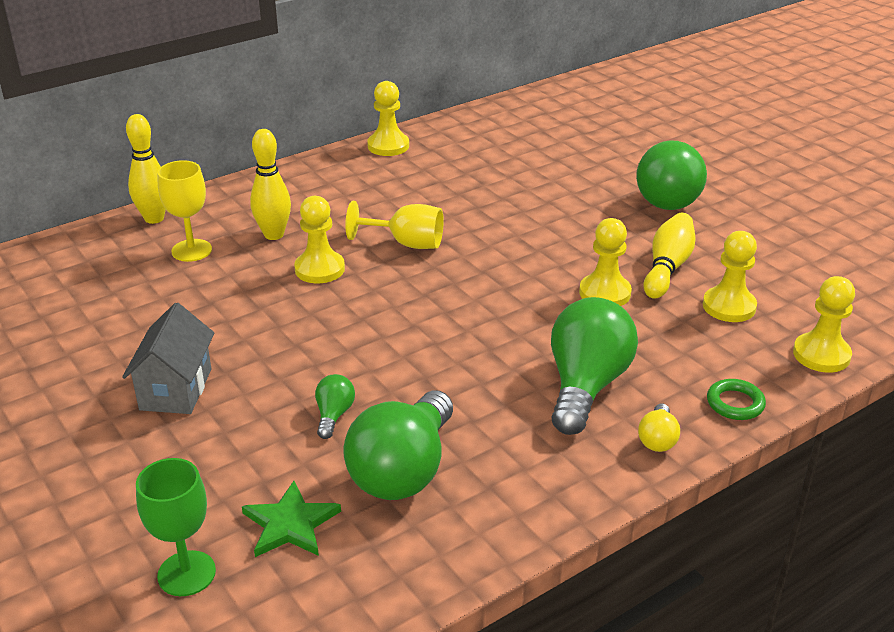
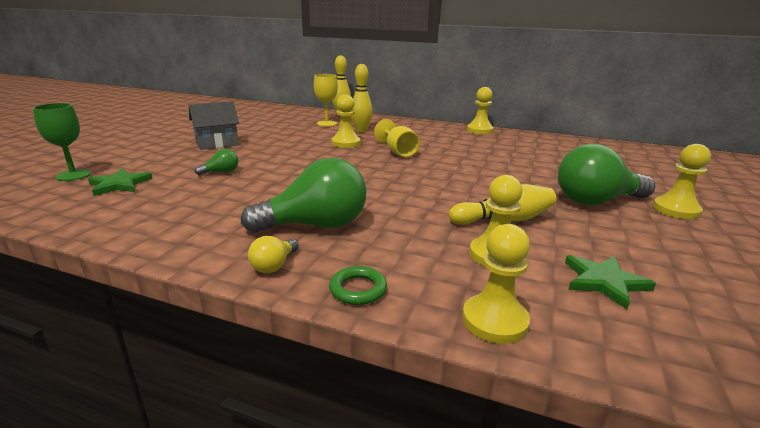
camera: 55 degrees right, 10 degrees down
green light bulb [343,390,453,500] -> none
yellow pawn [579,218,632,306] -> yellow pawn moved to [653,144,711,219]
yellow light bulb [638,403,680,452] -> yellow light bulb turned 45 degrees counterclockwise [248,236,299,273]
none -> green star [565,255,656,309]

